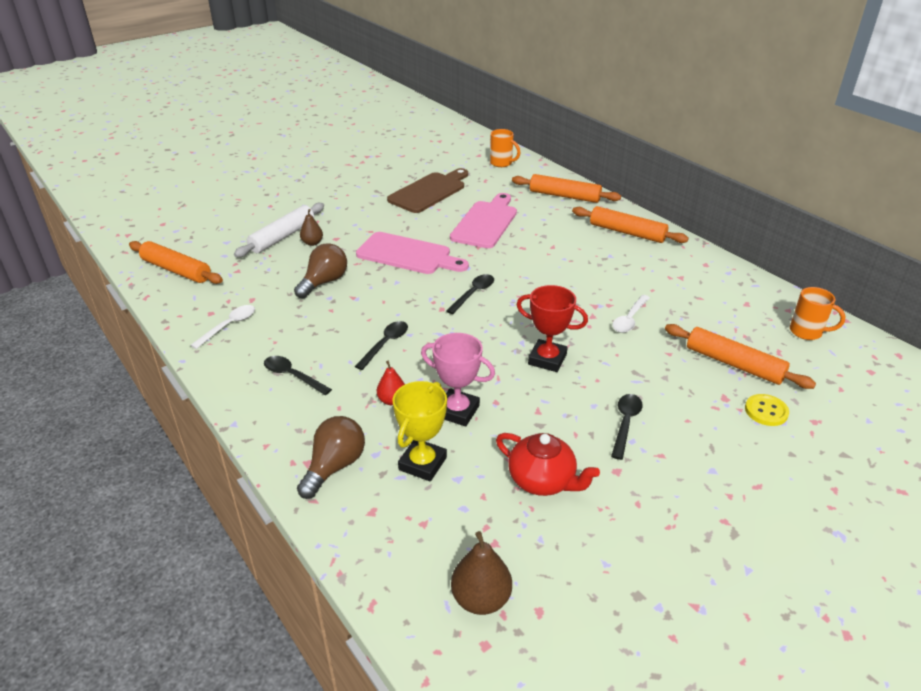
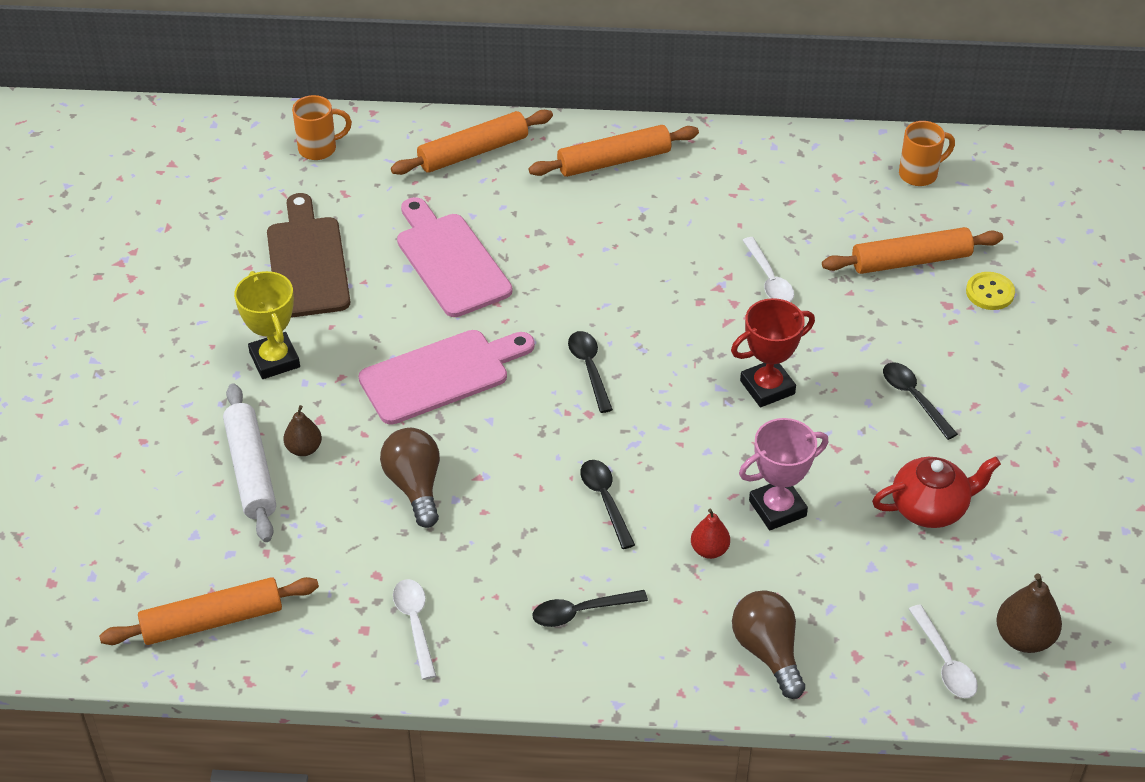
camera: 50 degrees left, 10 degrees up
yellow trophy [393,381,447,482] -> yellow trophy moved to [234,271,300,379]
none -> white spoon [909,604,978,698]

